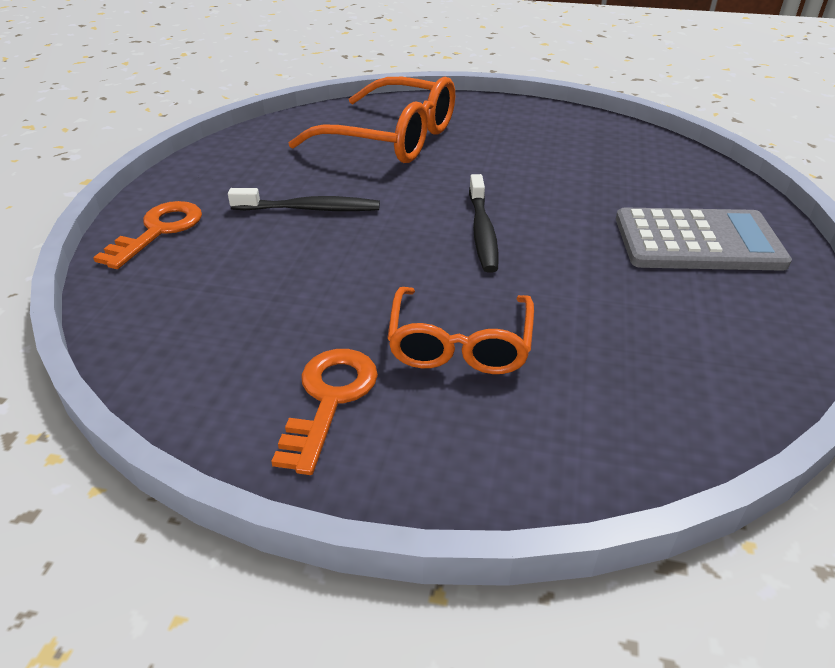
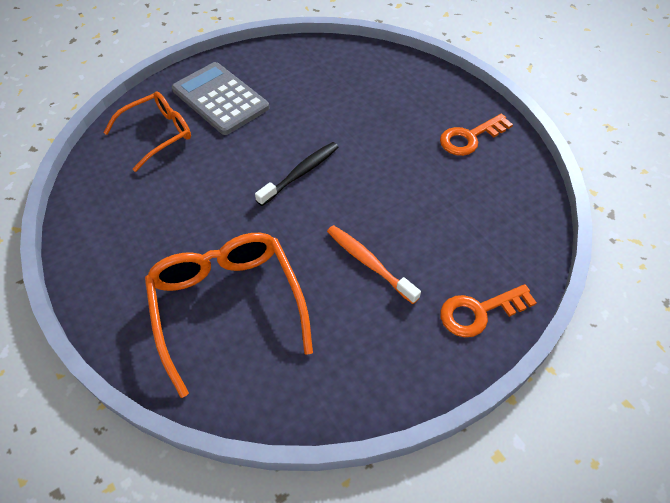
camera: 135 degrees left, 15 degrees up
black toothbrush [228,188,380,211] -> orange toothbrush [327,225,421,304]
orange glasses [387,287,534,374] -> orange glasses moved to [104,91,191,172]

